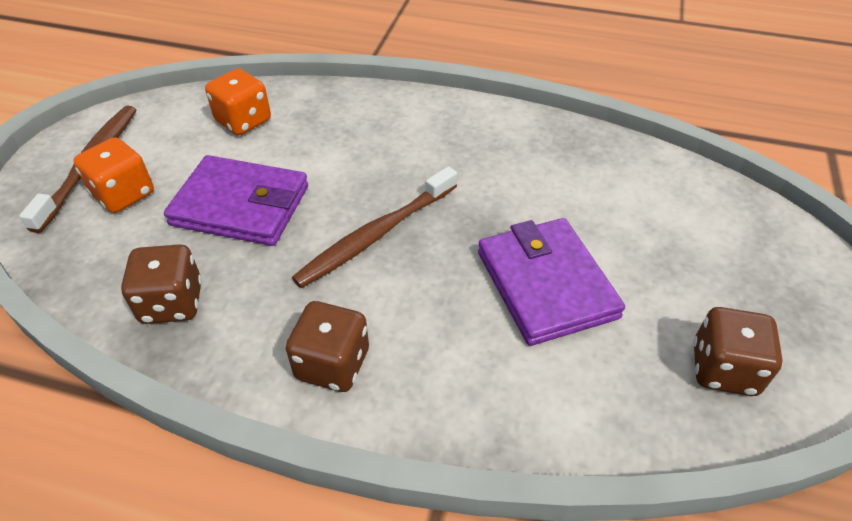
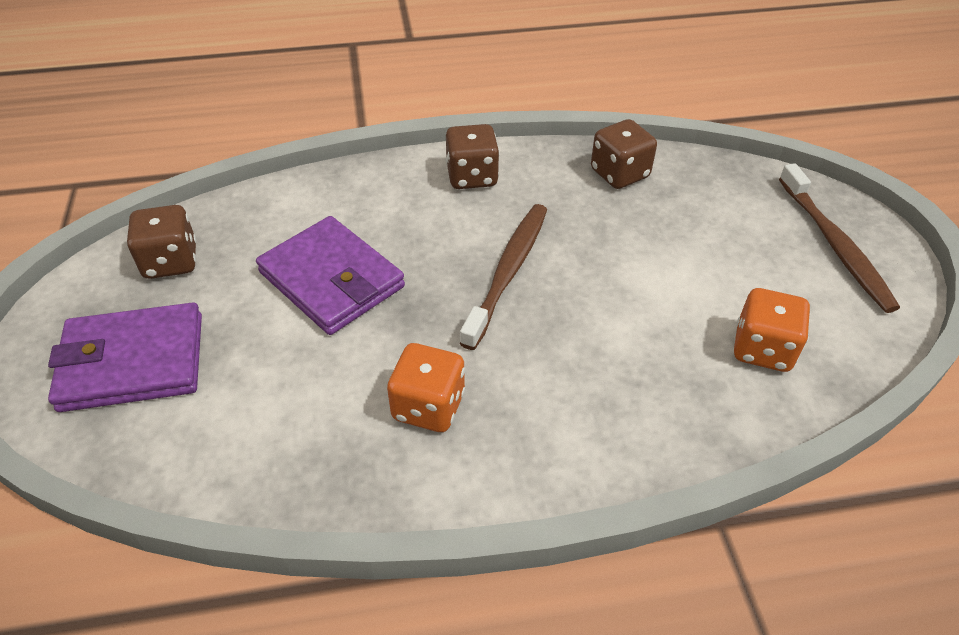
camera: 155 degrees right, 0 degrees up
orange dice [73,137,154,213] -> orange dice moved to [387,343,465,432]
purple wallet [164,155,308,246] -> purple wallet moved to [48,302,202,412]

